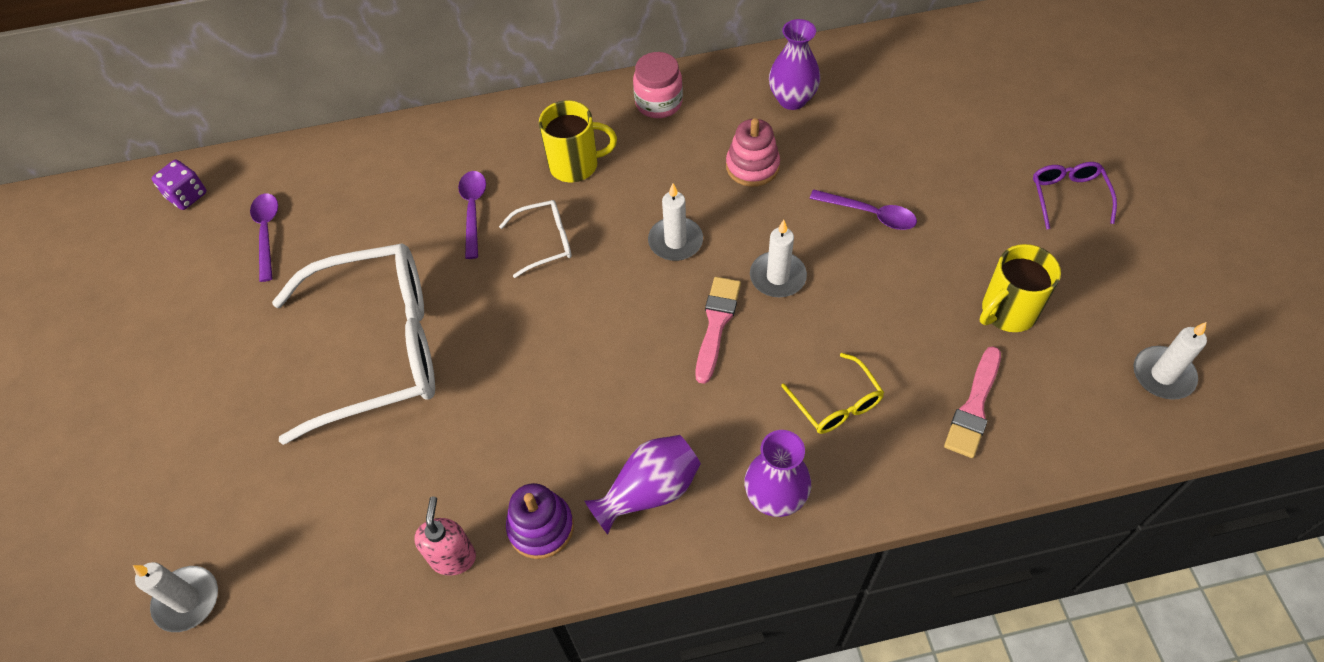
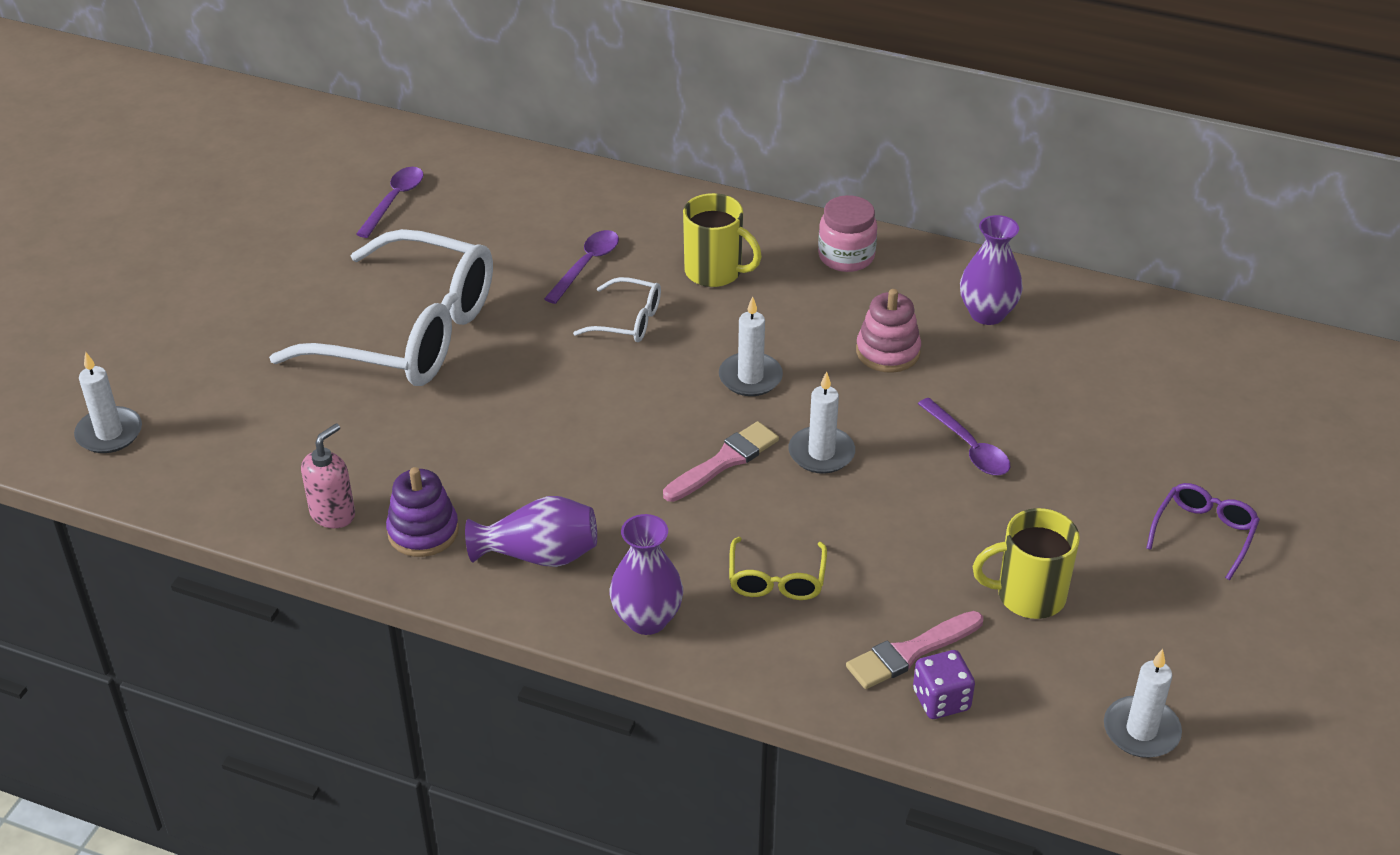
camera: 30 degrees right, 15 degrees down
purple dice [152,160,206,210] -> purple dice moved to [913,650,975,719]

